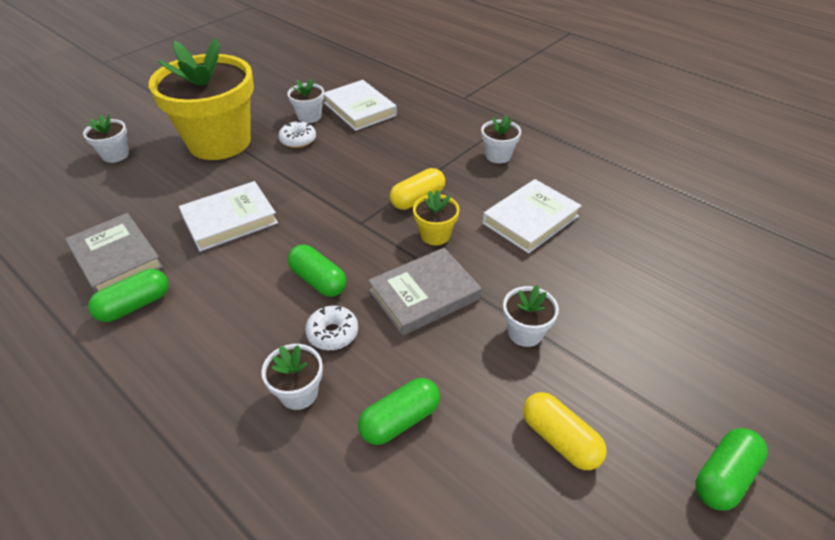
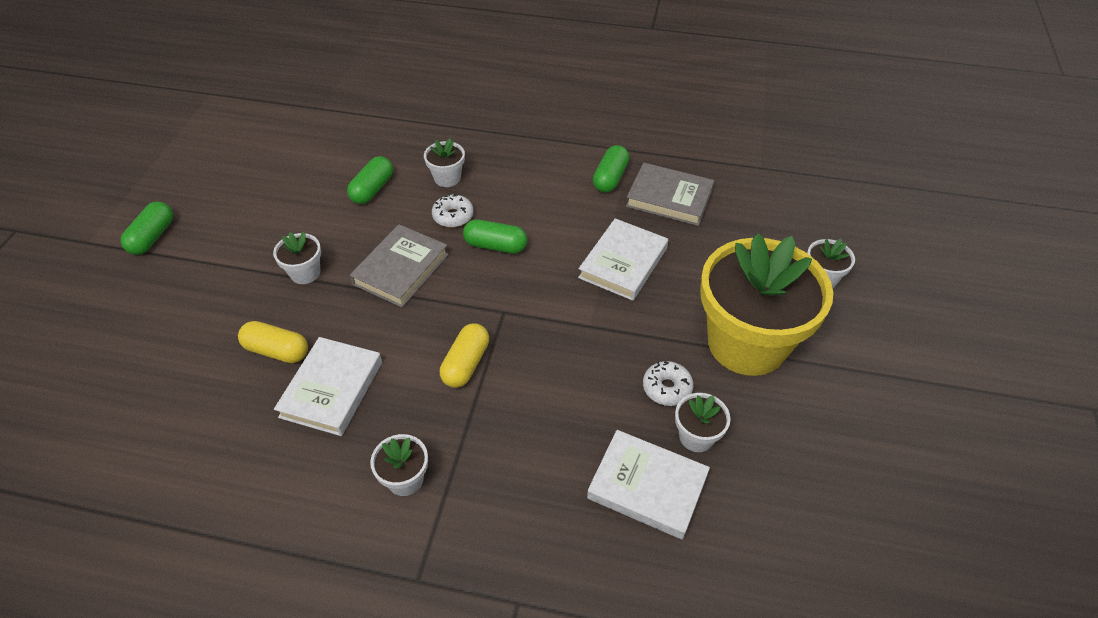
camera: 150 degrees right, 5 degrees up
yellow flower pot [413,190,459,245] -> none
yellow capsule [523,392,607,470] -> yellow capsule moved to [238,321,308,363]

